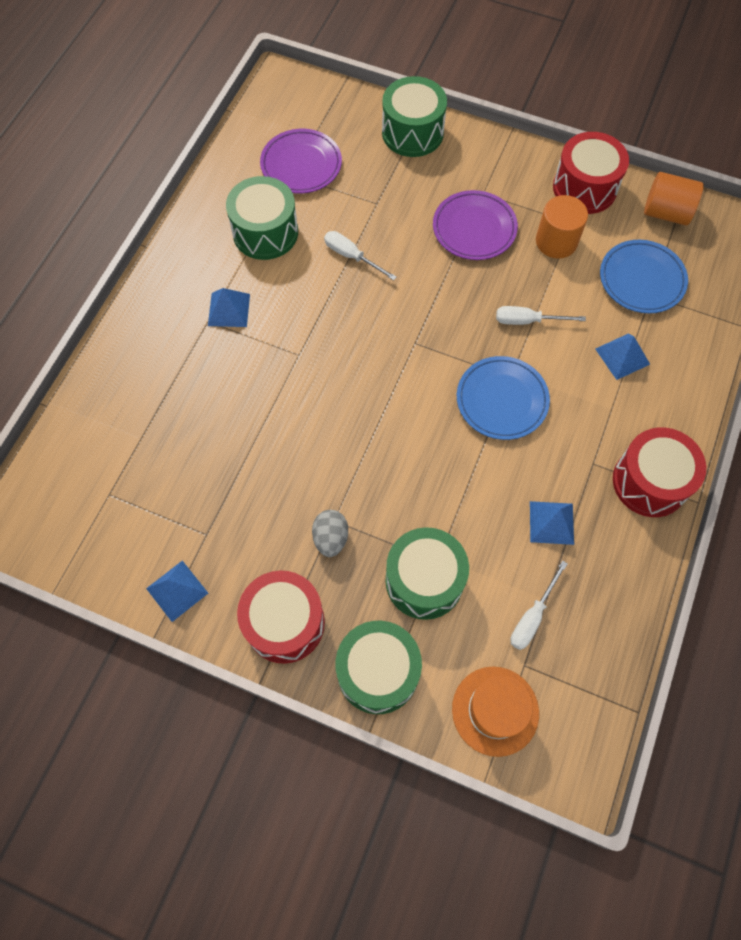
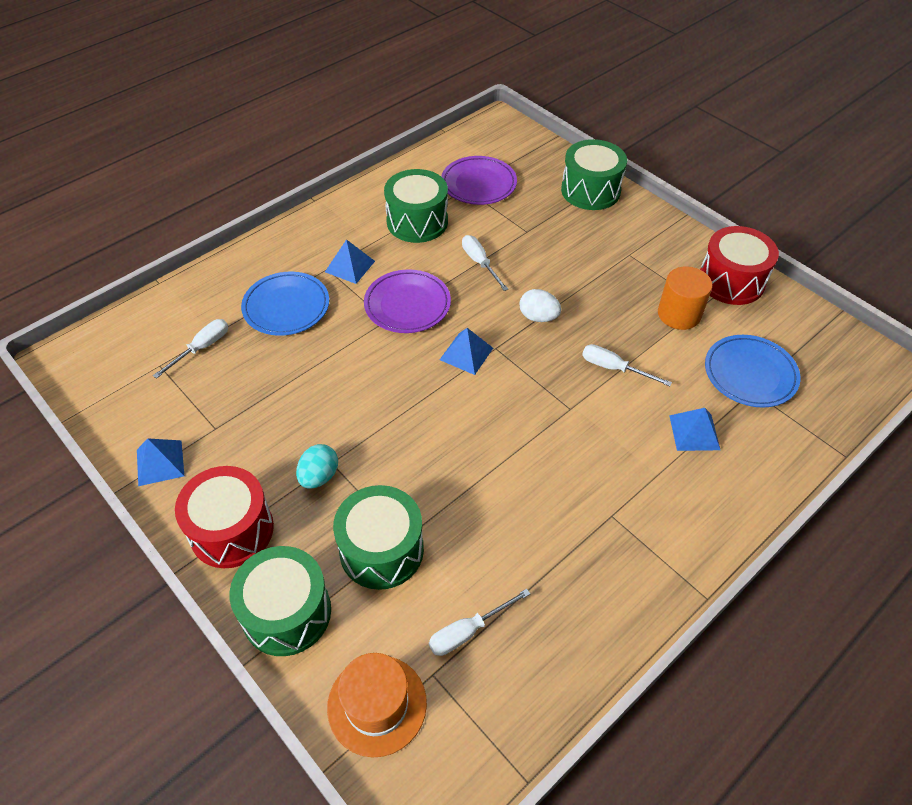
camera: 25 degrees right, 15 degrees down
grey egg [312,510,348,557] -> turquoise egg [296,444,338,489]
purple plate [433,190,518,260] -> purple plate moved to [364,269,451,333]
blue plate [457,356,550,440] -> blue plate moved to [241,272,329,336]
blue pyramid [530,501,574,545] -> blue pyramid moved to [440,328,493,375]
red drum [613,427,706,517] -> none
orange cylinder [644,172,704,226] -> none
none -> white screwdriver [153,319,228,379]
none -> white egg [520,289,561,322]

